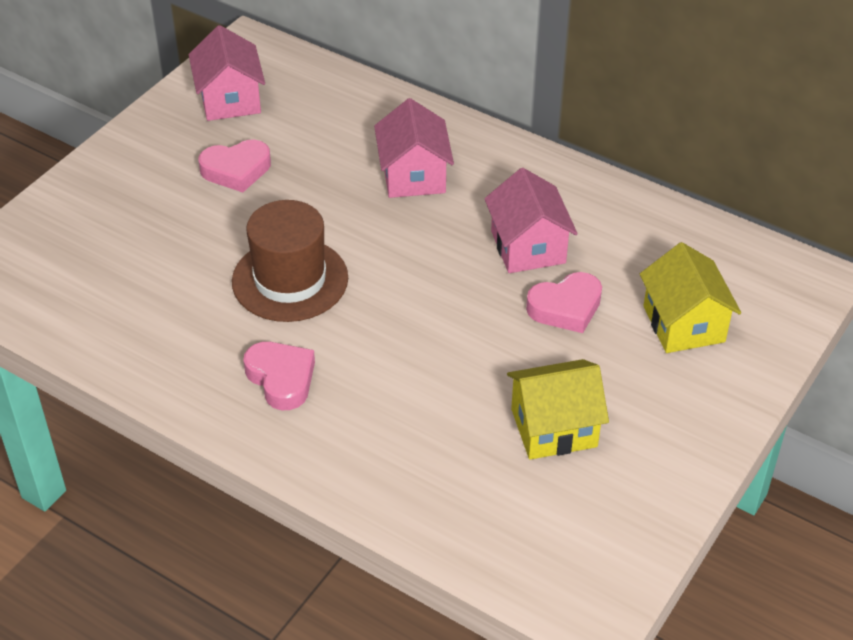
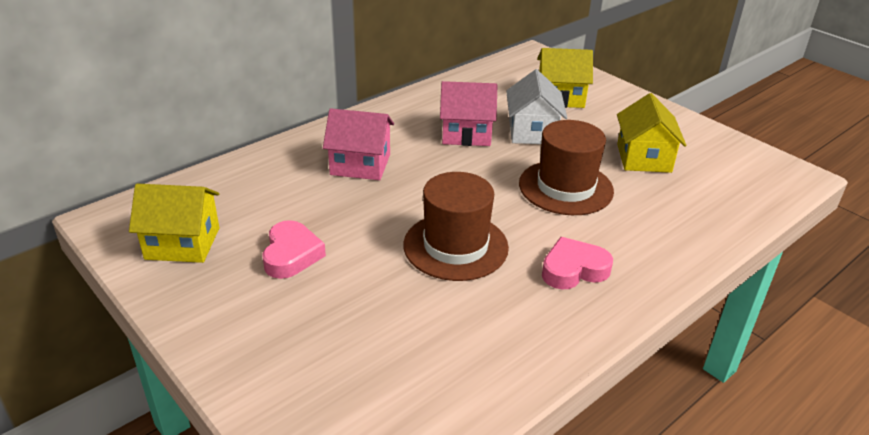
camera: 75 degrees left, 10 degrees down
pink house [189,25,265,121] -> yellow house [129,184,219,263]
pink heart [526,272,602,333] -> white house [506,69,567,144]
none -> brown hat [519,120,614,215]

